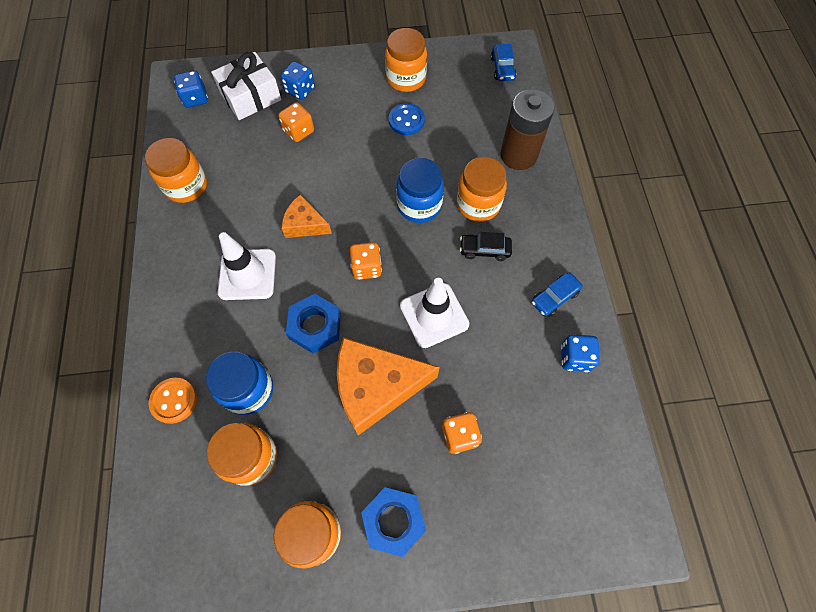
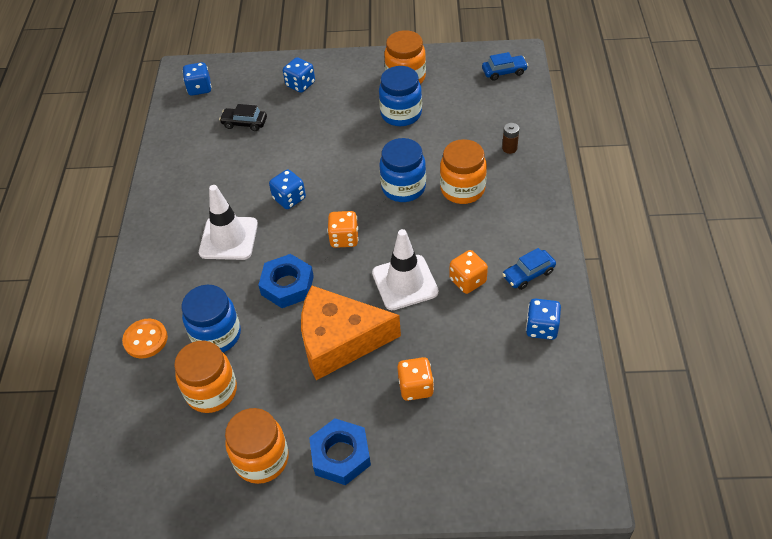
camera: 10 degrees right, 15 degrees down
orange jar [145,138,207,203] -> none
white gift [211,52,281,120] -> none
orange dice [278,102,314,142] -> orange dice moved to [450,250,488,294]
orange cheese [281,194,332,238] -> blue dice [269,169,306,209]
blue button [389,103,425,135] -> blue jar [379,66,422,126]
black car [460,232,512,261] -> black car moved to [219,104,267,131]
blue car [491,44,516,81] -> blue car turned 105 degrees counterclockwise [482,52,528,81]
brown battery [500,89,555,170] -> brown battery [502,123,519,154], size x0.40

